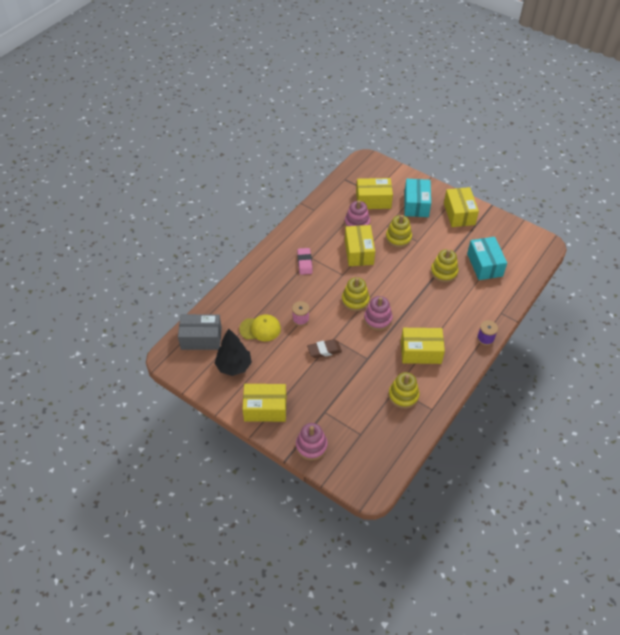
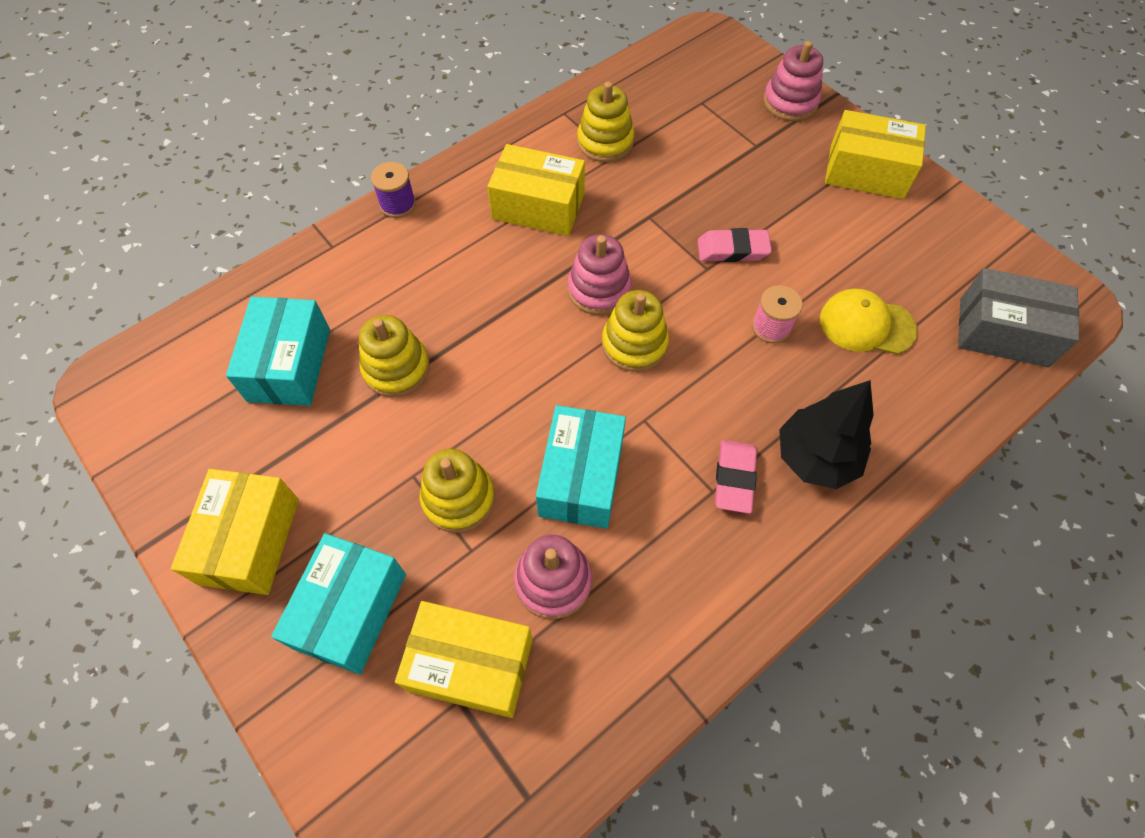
camera: 165 degrees left, 10 degrees up
black tree [215,328,252,376] -> black tree moved to [779,380,874,489]
brown eraser [307,339,342,358] -> pink eraser [698,228,772,262]
yellow box [345,225,375,266] -> turquoise box [536,405,626,529]

